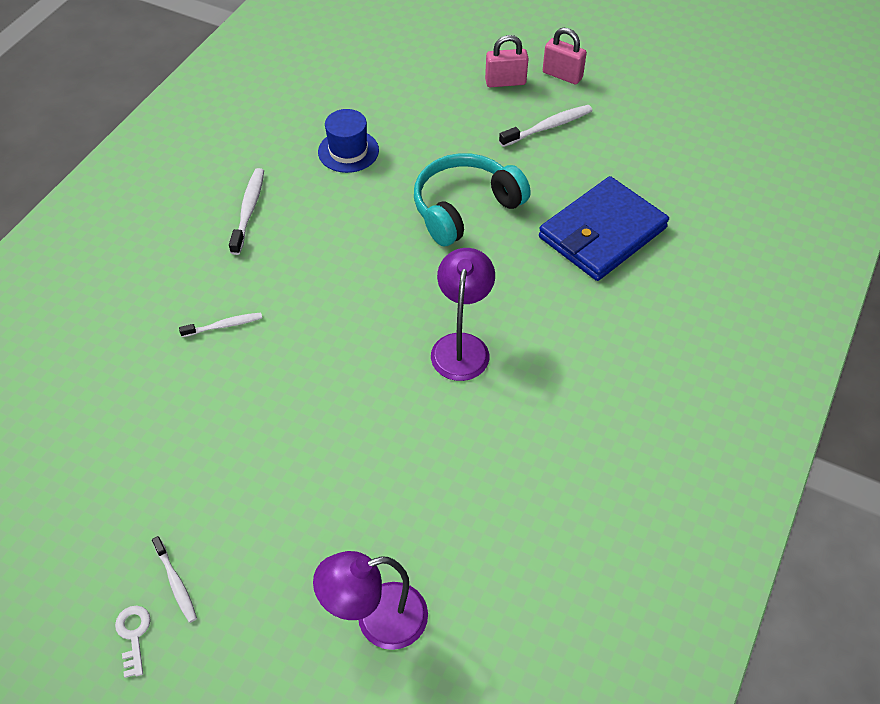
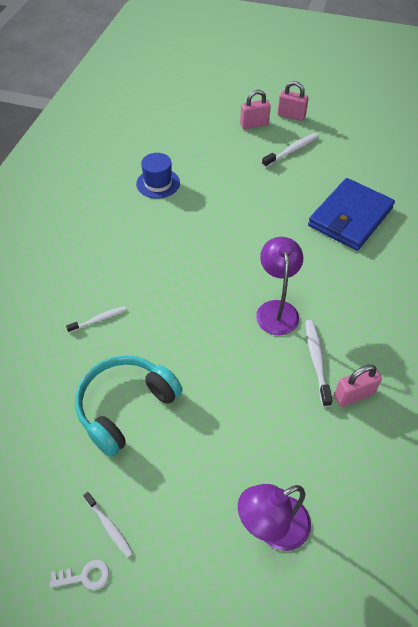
camera: 10 degrees left, 0 degrees up
white key [115,606,151,678] -> white key turned 105 degrees clockwise [50,560,109,590]
white toothbrush [229,168,264,255] -> white toothbrush moved to [305,320,333,407]
turquoise headphones [414,153,531,246] -> turquoise headphones moved to [75,355,183,457]
none -> pink padlock [334,365,382,407]

